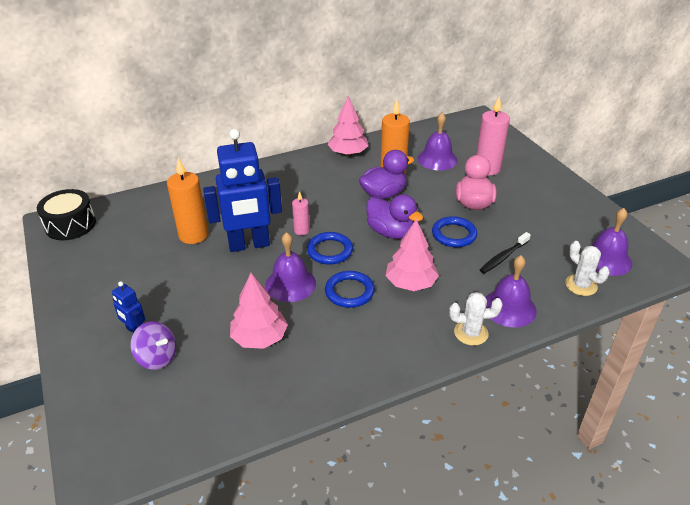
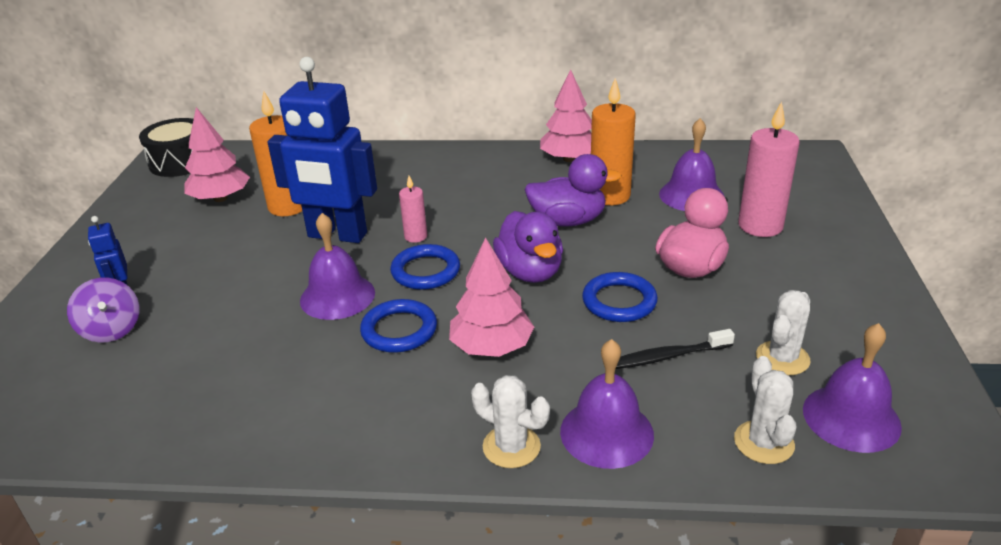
camera: 30 degrees right, 5 degrees down
pink tree [230,273,288,349] -> pink tree moved to [184,107,250,202]
none -> white cactus [756,290,811,375]

